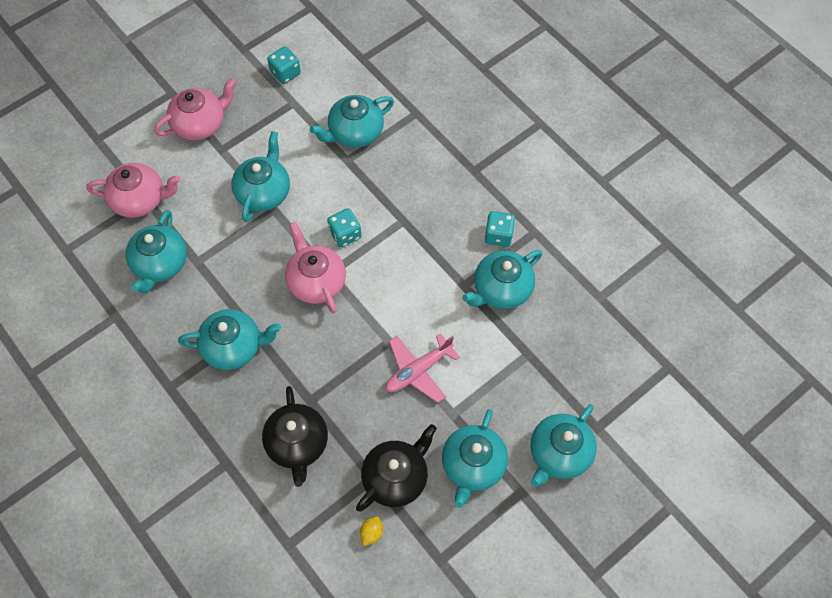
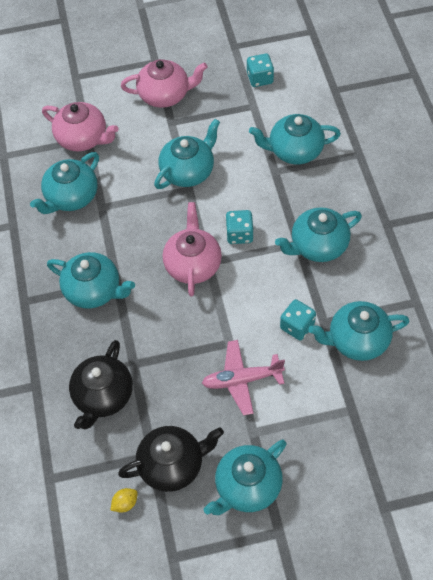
camera: 30 degrees right, 5 degrees down
turquoise dice [485,211,515,247] -> turquoise dice moved to [280,299,316,340]
turquoise teapot [531,404,597,487] -> turquoise teapot moved to [275,207,362,262]

